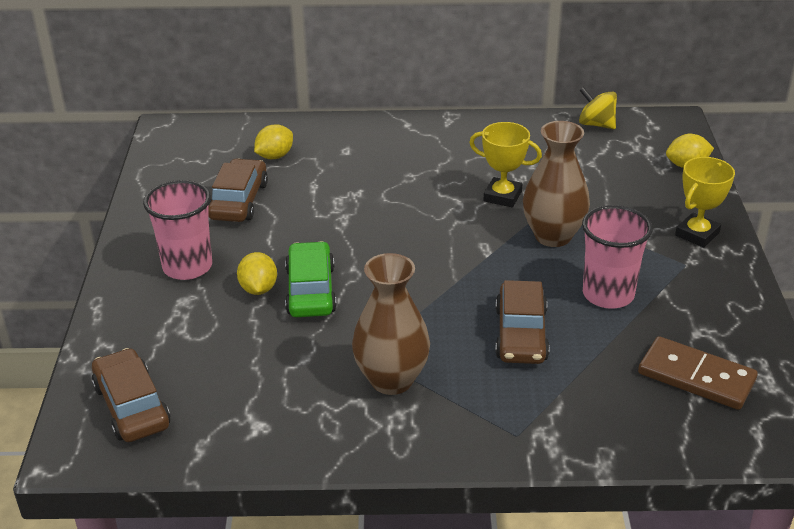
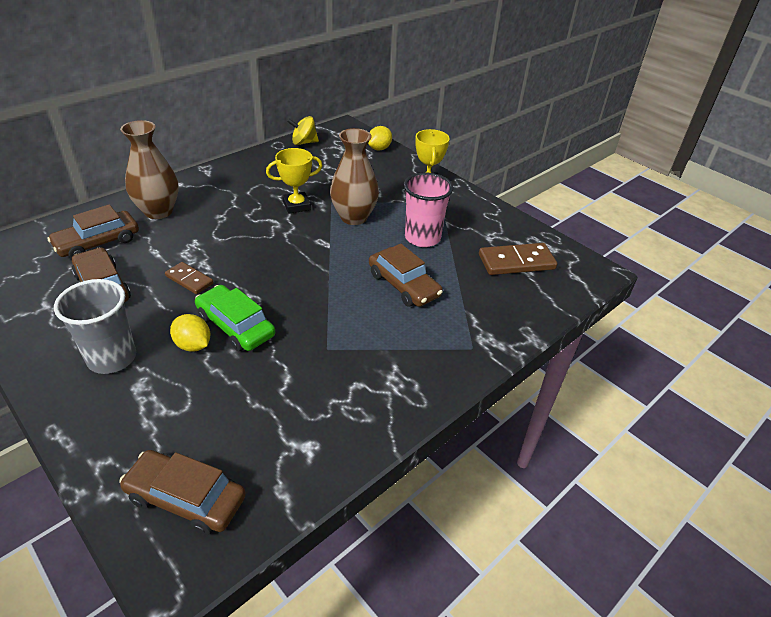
camera: 45 degrees left, 5 degrees up
pink cup [143,180,212,280] -> grey cup [54,279,136,374]
yellow lemon [254,124,293,159] -> brown car [47,204,139,258]
brown vase [352,253,430,395] -> brown vase moved to [120,120,179,219]
none -> brown domino [165,262,213,294]

